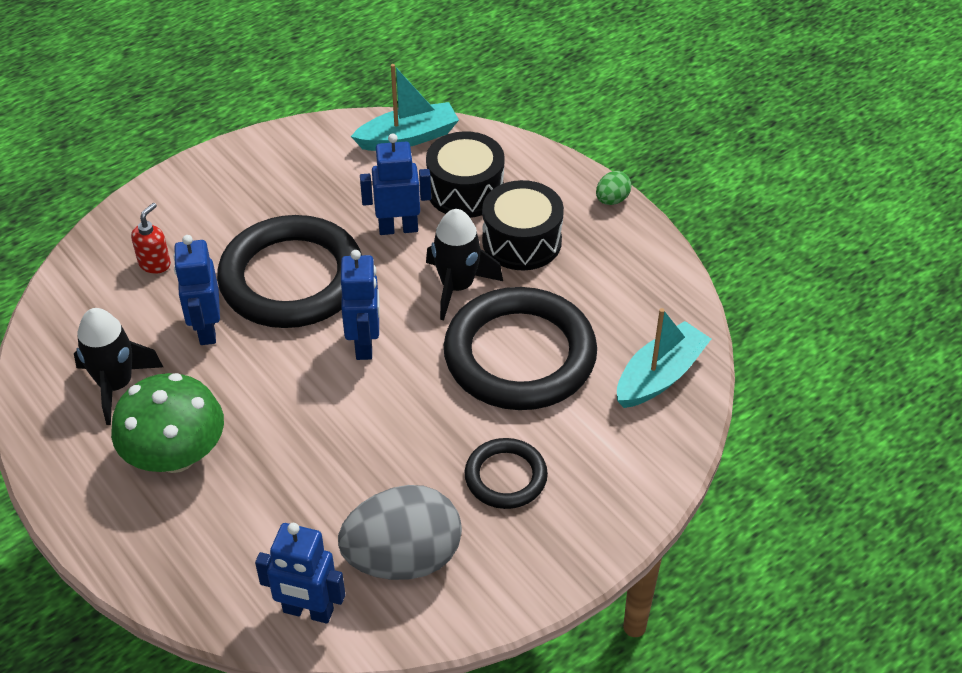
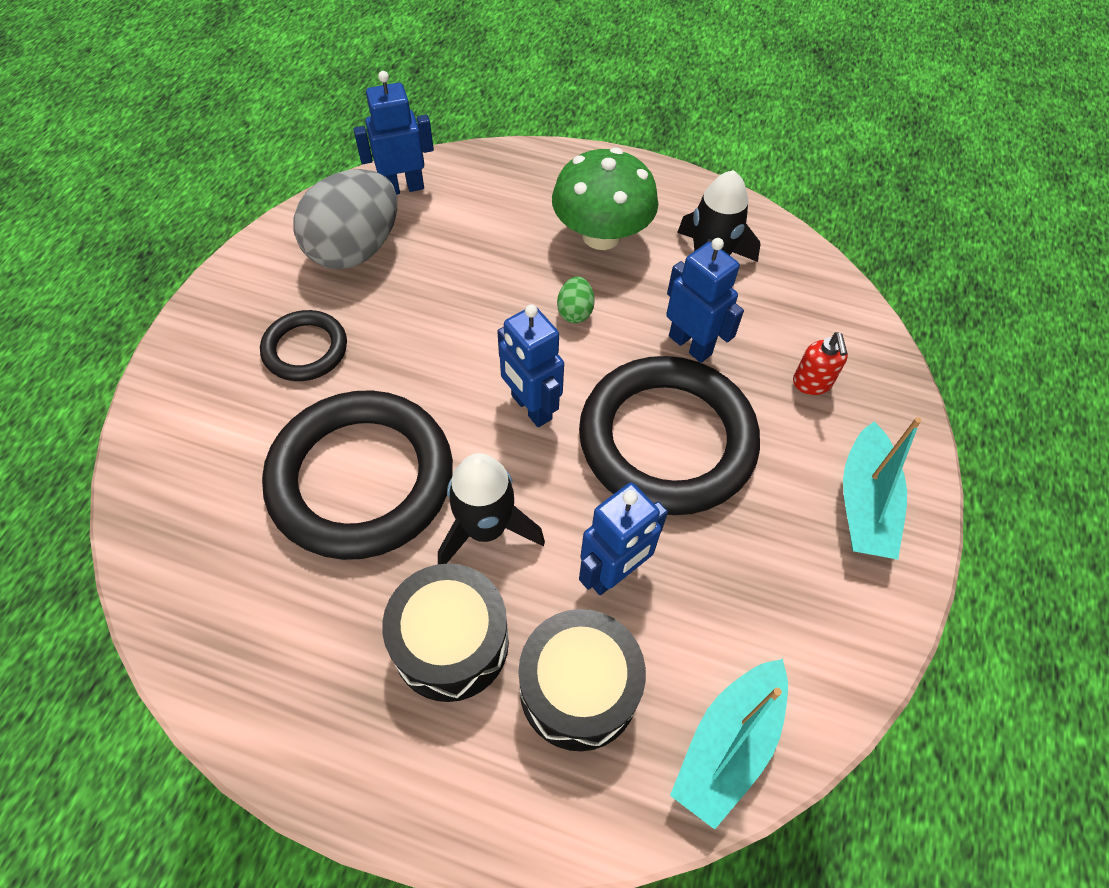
camera: 145 degrees right, 10 degrees up
green egg [596,171,632,205] -> green egg moved to [557,277,595,323]
turquoise boat [617,308,711,408] -> turquoise boat moved to [843,417,922,560]

